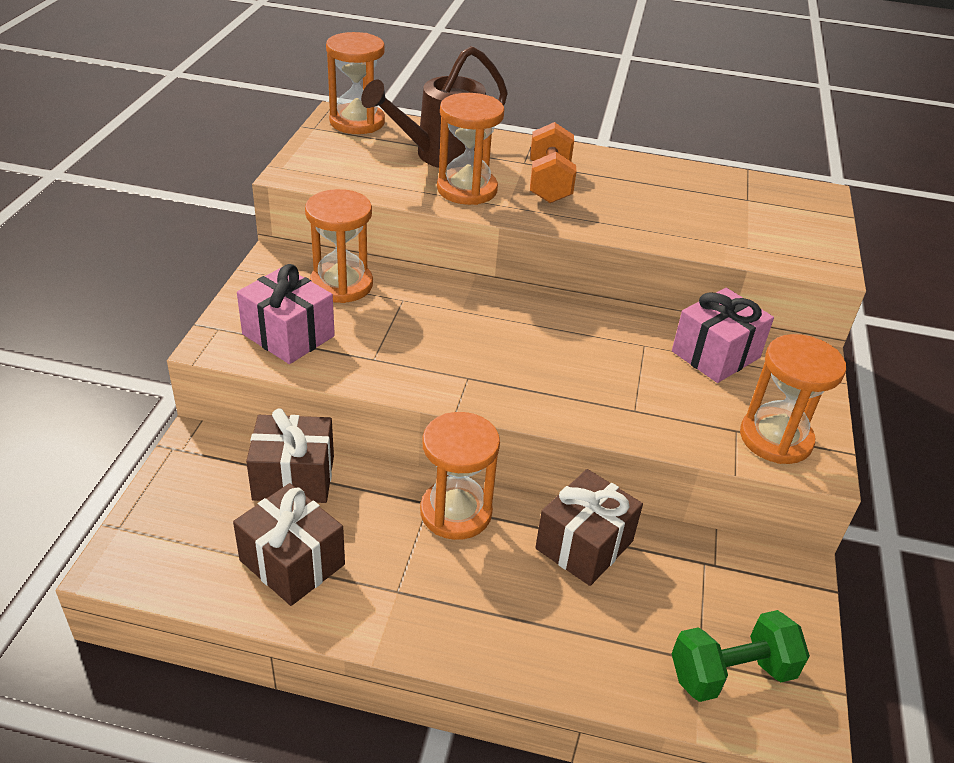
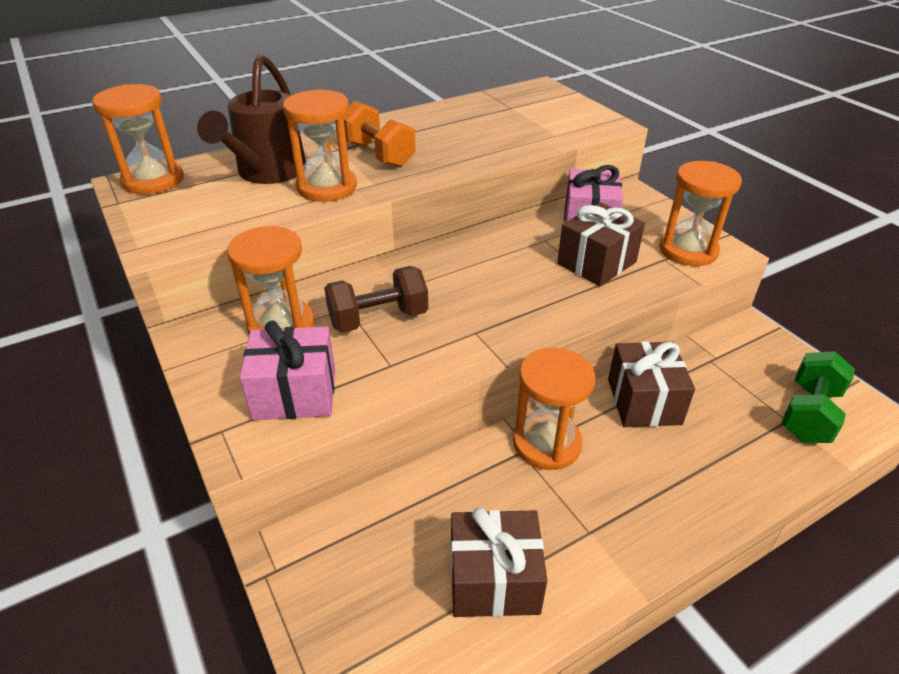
camera: 40 degrees left, 0 degrees up
brown gift [246,408,334,503] -> brown gift moved to [557,203,645,286]
none -> brown dumbbell [324,266,428,333]

